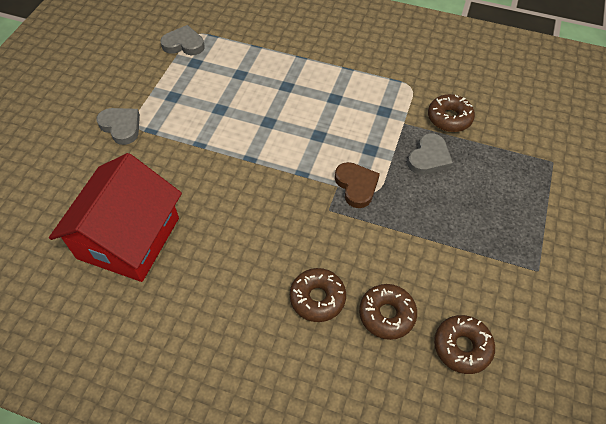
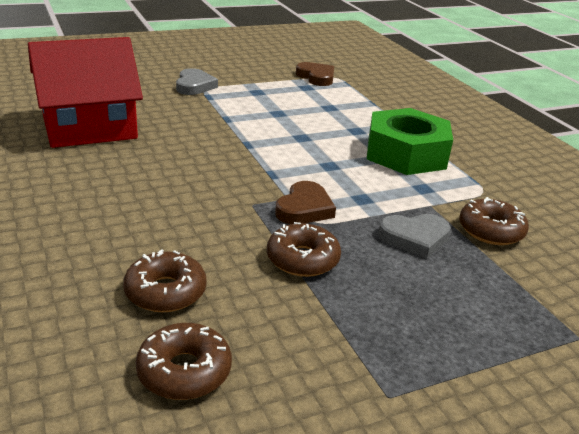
camera: 45 degrees right, 25 degrees down
grey heart [160,25,205,55] -> brown heart [296,62,334,86]
brown donut [290,268,346,322] -> brown donut moved to [267,222,341,277]
none -> green nut [367,108,453,175]

